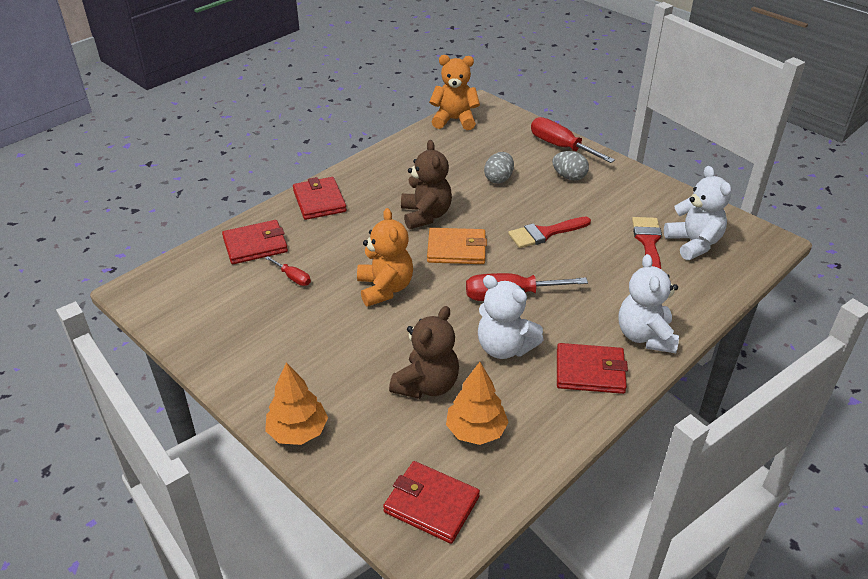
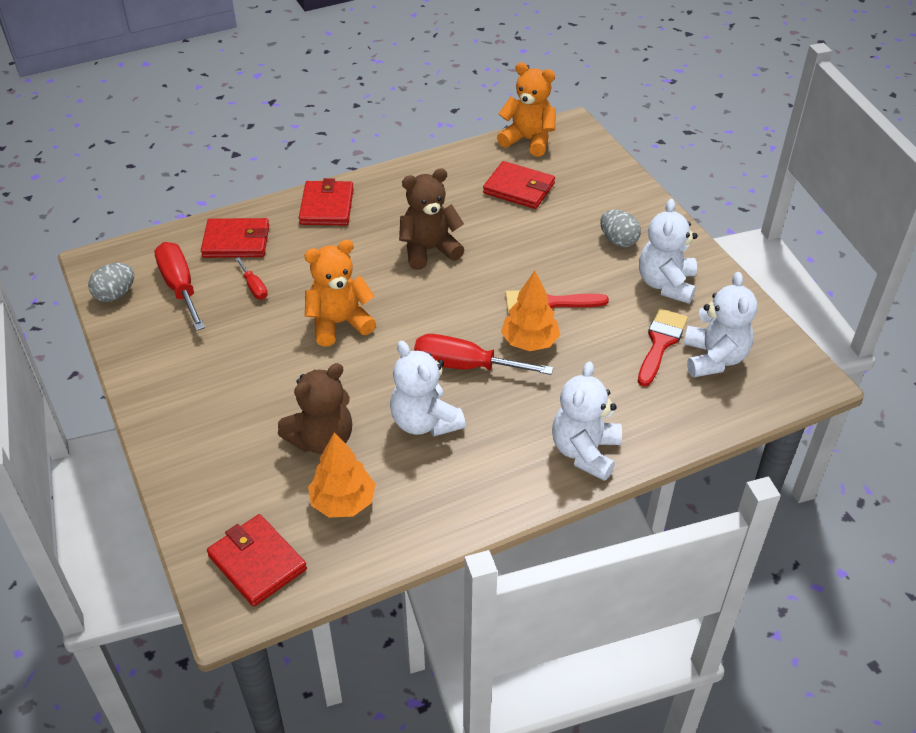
camera: 20 degrees right, 5 degrees up
orange tree [265,362,328,445] -> orange tree moved to [501,271,560,351]
orange teddy bear [357,208,413,307] -> orange teddy bear turned 120 degrees counterclockwise [304,240,376,347]
brown teddy bear [401,140,452,229] -> brown teddy bear turned 120 degrees counterclockwise [399,168,464,270]
orange wallet [427,228,487,264] -> none
grey egg [484,152,514,184] -> grey egg moved to [88,263,134,302]
red screwdriver [531,117,615,163] -> red screwdriver moved to [154,242,205,331]
red wallet [557,343,628,394] -> red wallet moved to [483,161,555,209]
none -> white teddy bear [639,199,698,304]

